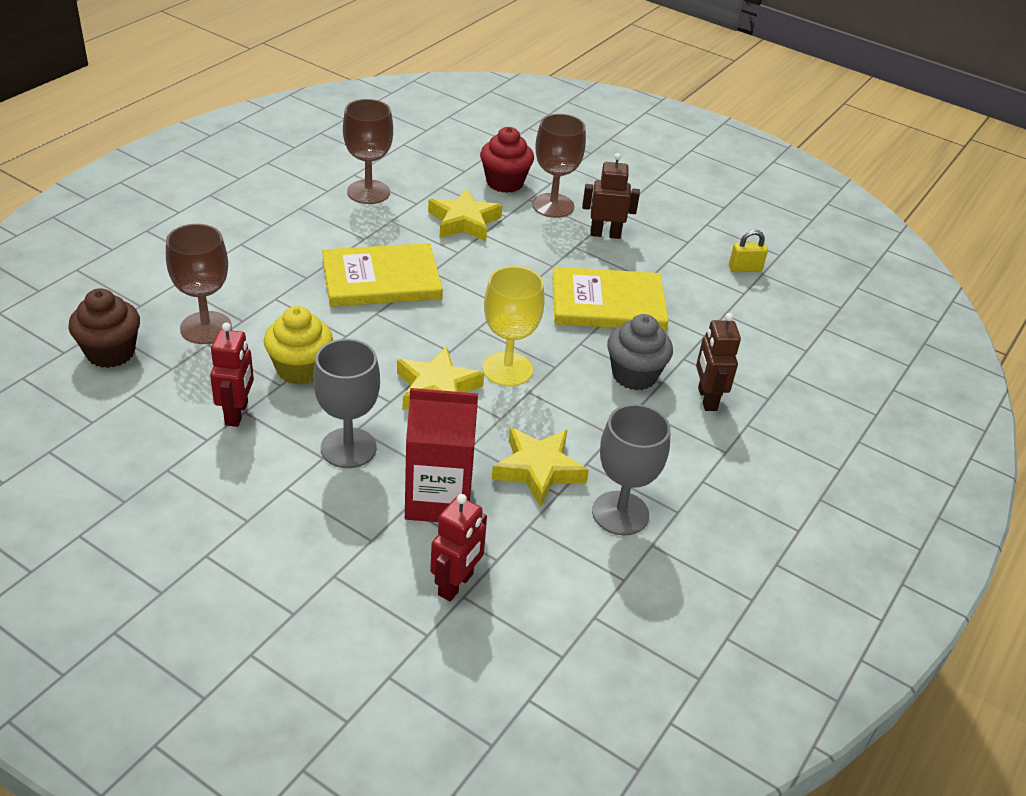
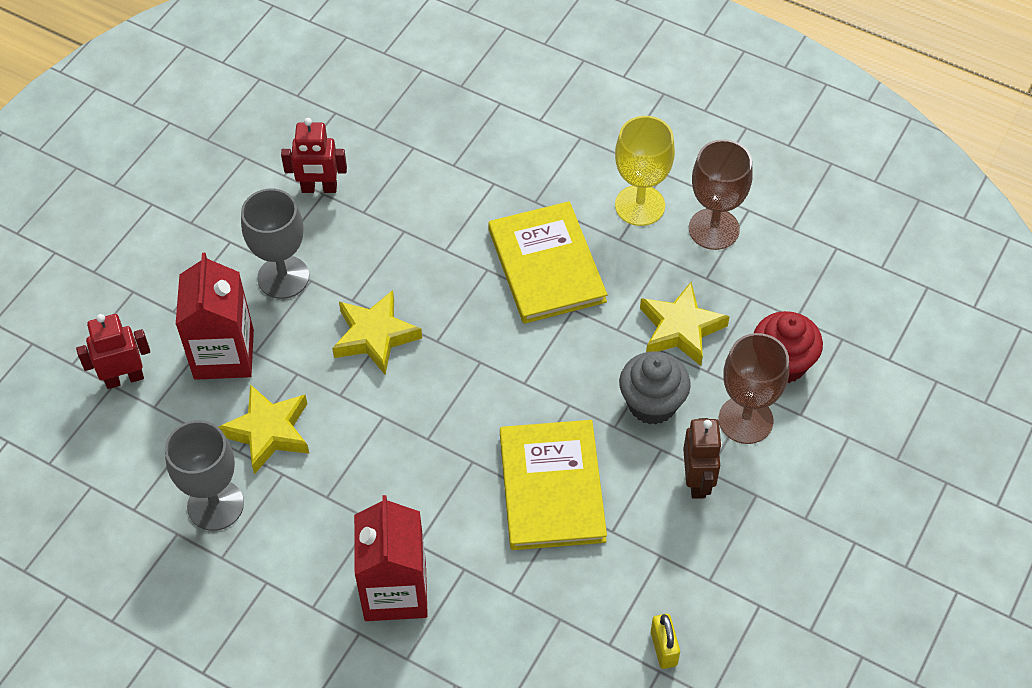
camera: 90 degrees right, 15 degrees up
brown cupcake [68,288,140,368] -> none
brown goblet [166,224,232,344] -> none
yellow cupcake [264,306,333,385] -> none
red robot [430,494,487,601] -> red robot turned 135 degrees clockwise [76,314,150,389]
yellow goblet [482,266,545,386] -> yellow goblet moved to [615,116,675,226]
grey cupcake [607,314,673,390] -> grey cupcake moved to [619,352,691,425]
brown robot [696,313,741,411] -> red carton [354,495,428,621]

